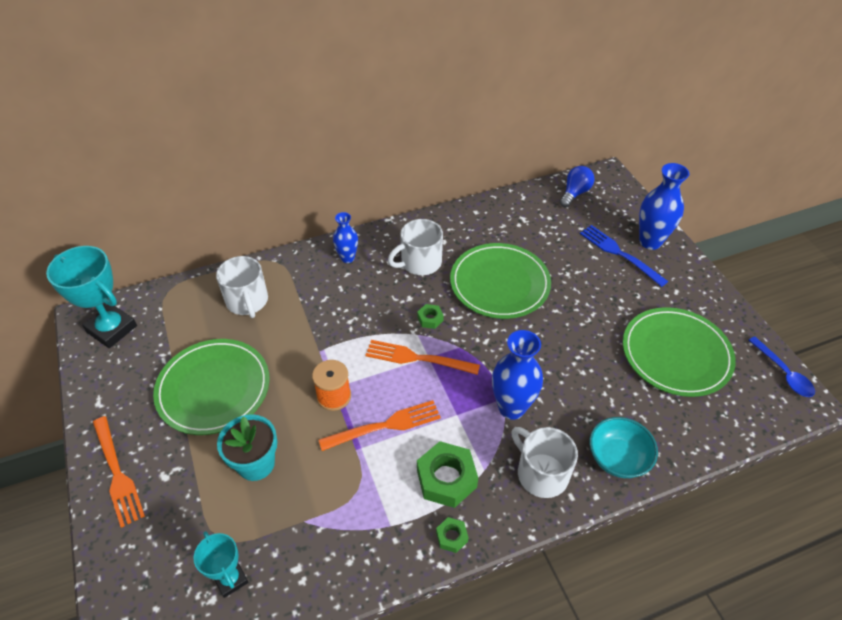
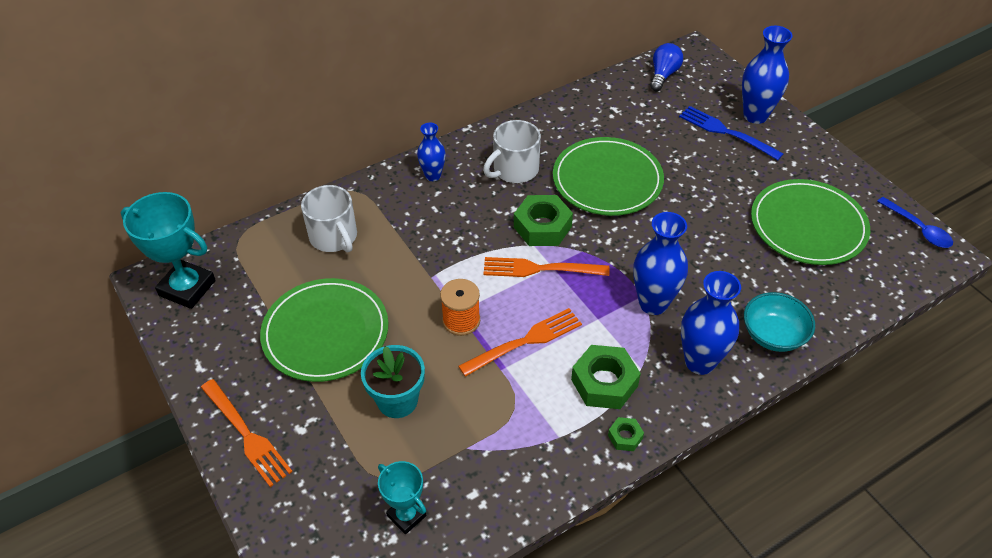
camera: 10 degrees left, 0 degrees up
green nut [417,304,444,329] -> green nut [514,195,573,246], size x2.00
white mug [511,427,578,498] -> blue vase [681,271,741,375]

